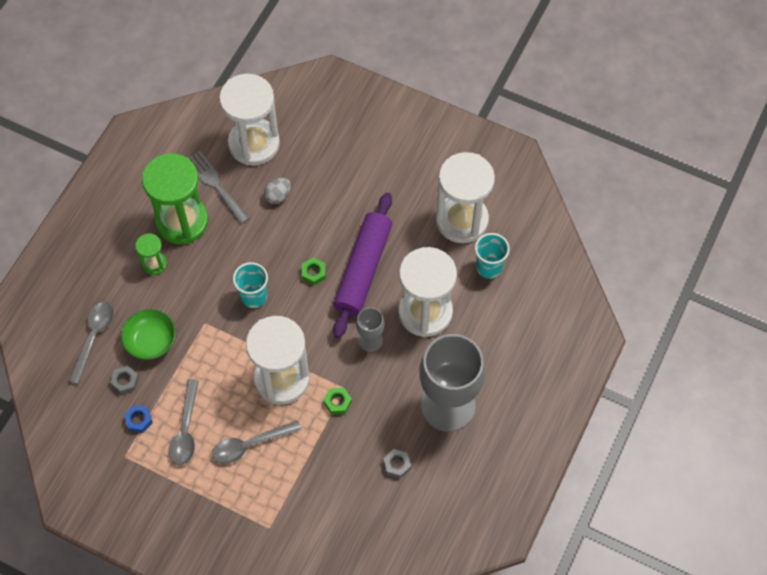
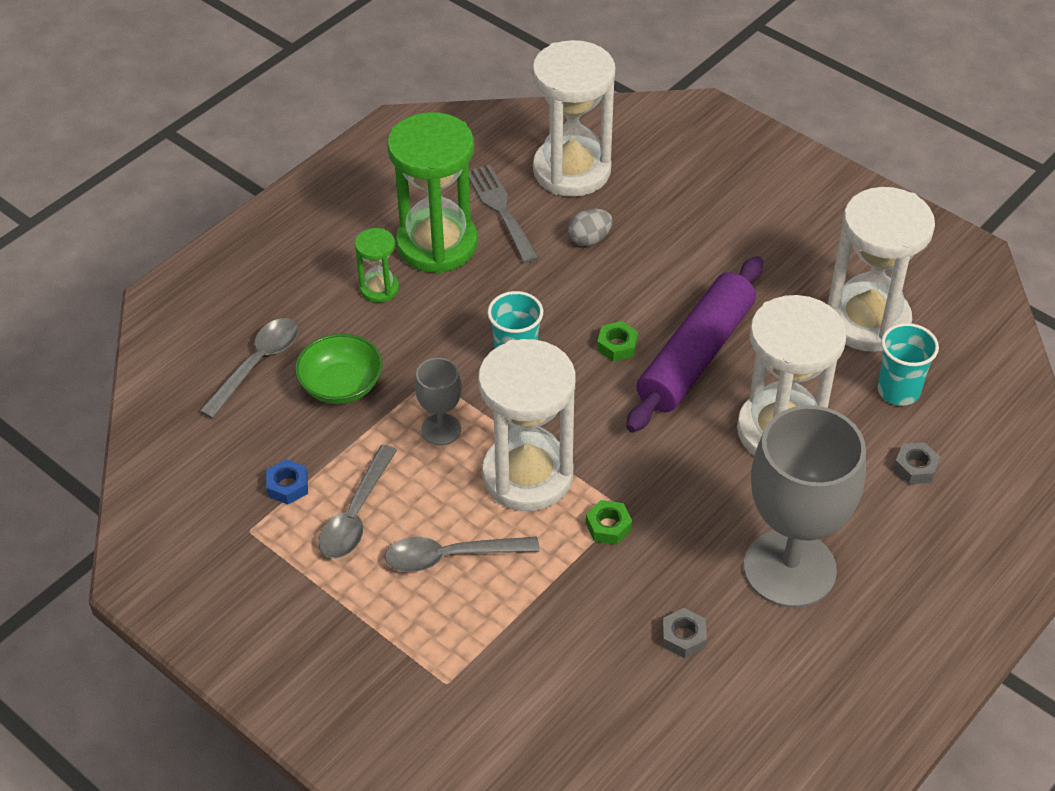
camera: 15 degrees right, 15 degrees down
grey nut [110,366,139,394] -> grey nut moved to [893,442,941,484]
grey goblet [356,307,385,352] -> grey goblet moved to [415,358,462,445]

